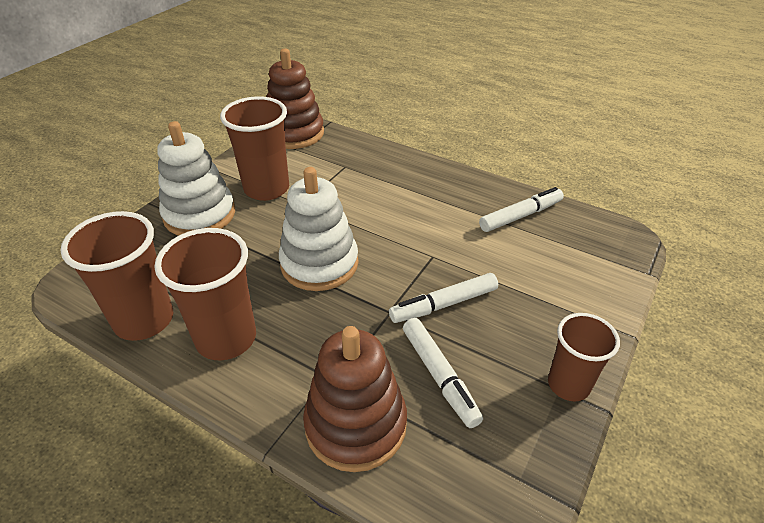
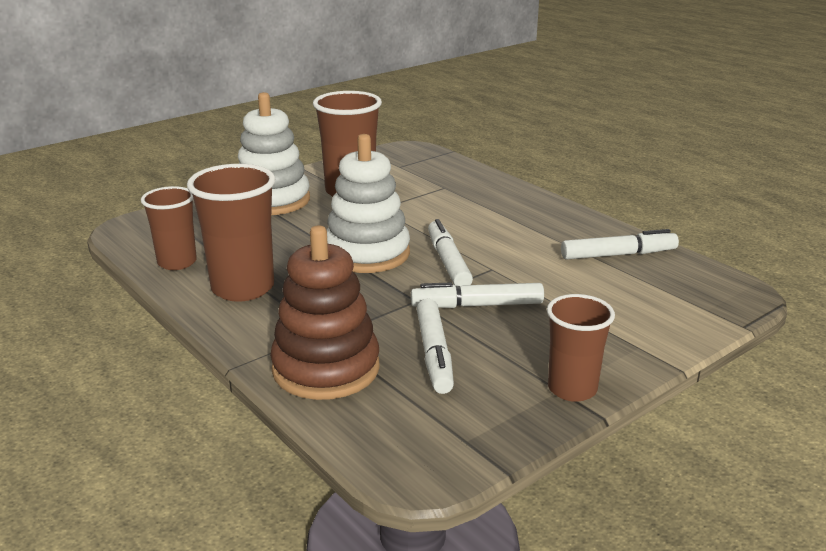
camera: 20 degrees right, 15 degrees down
brown cup [60,211,173,341] -> brown cup [141,186,197,270], size x0.65
brown stacking toy [267,49,324,149] -> none
none -> white marker [428,219,473,287]

